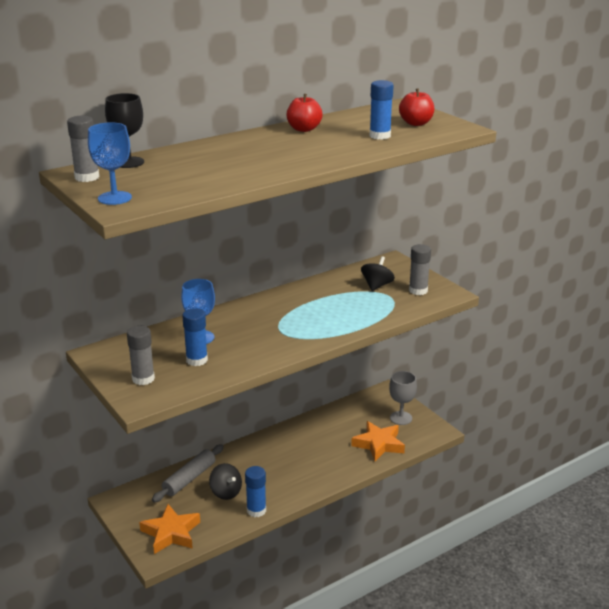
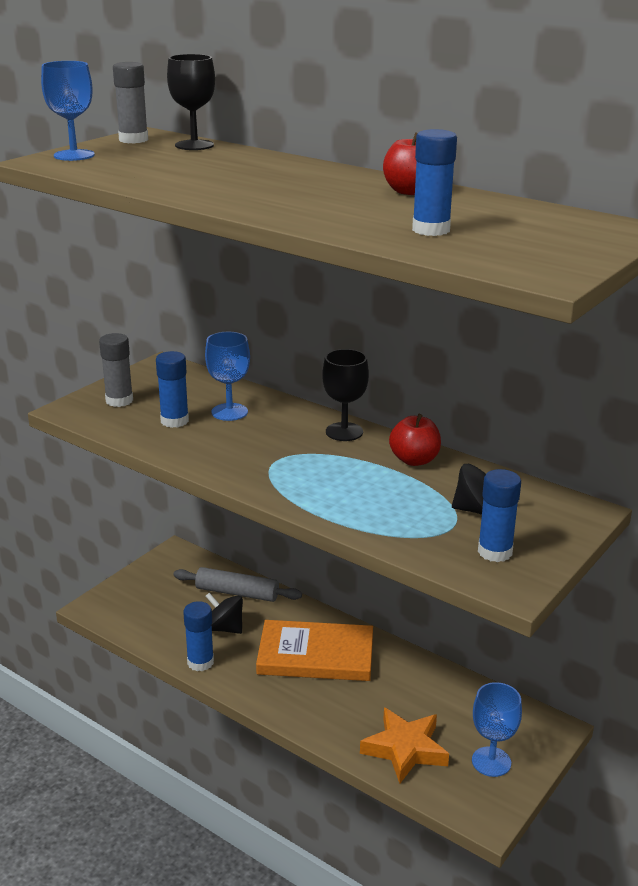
camera: 70 degrees right, 0 degrees up
orange star [139,504,200,554] -> none
black spinning top [209,463,242,500] -> black spinning top turned 90 degrees clockwise [206,593,243,634]
grey goblet [389,371,417,425] -> blue goblet [472,682,522,777]
red apple [399,88,434,126] -> red apple moved to [389,414,441,466]
grey glue stick [409,244,431,295] -> blue glue stick [478,469,521,562]
none -> orange book [256,620,373,681]
none -> black goblet [322,349,369,441]

